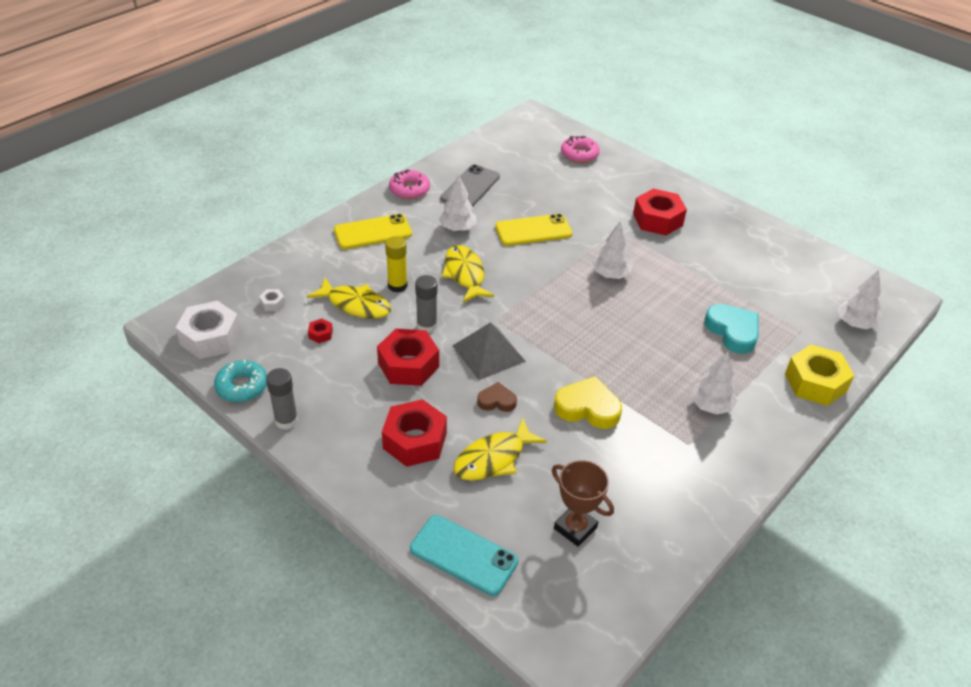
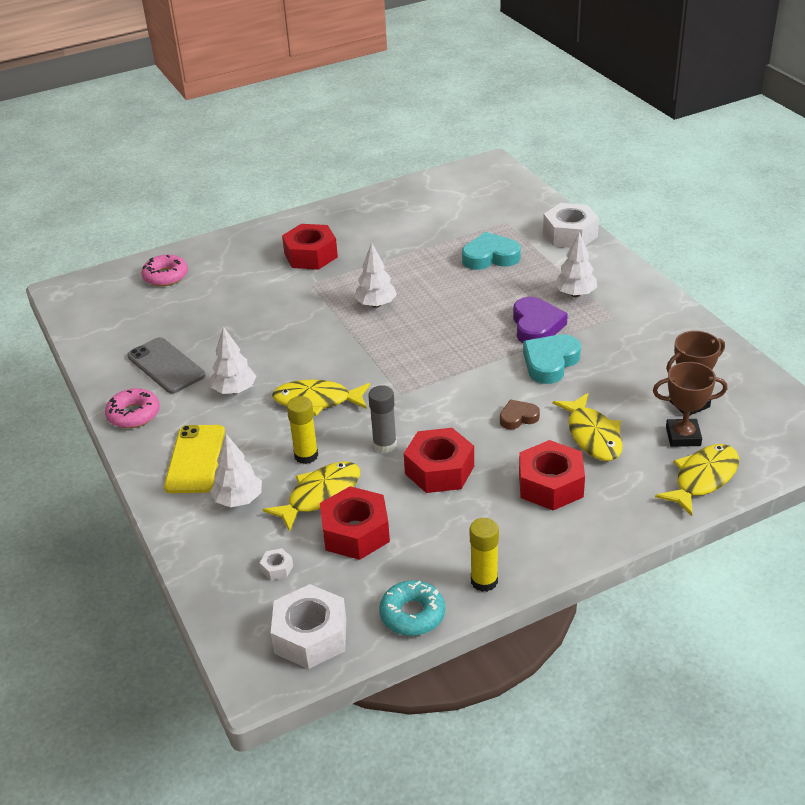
camera: 65 degrees left, 5 degrees down
grey glue stick [266,368,298,430] -> yellow glue stick [470,518,499,592]
red nut [308,319,333,343] -> red nut [320,486,390,560], size x2.34
turquoise phone [410,515,518,596] -> yellow fish [655,444,739,516]
grey pyramid [452,322,526,380] -> none
brown heart [477,382,517,412] -> brown heart turned 45 degrees clockwise [500,399,540,430]
yellow phone [495,214,572,246] -> none
yellow heart [554,376,622,429] -> turquoise heart [523,334,581,384]
yellow nut [785,345,854,406] -> white nut [543,203,599,248]
white tree [837,270,881,329] -> white tree moved to [210,434,262,507]
none -> purple heart [513,297,568,343]
none -> brown trophy [653,362,727,447]

